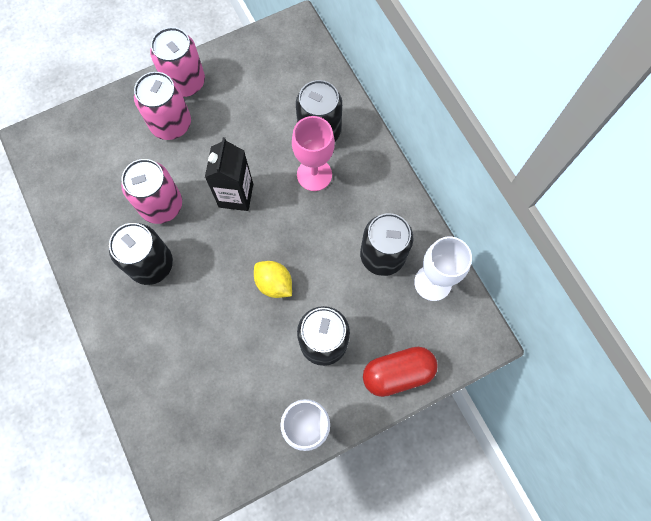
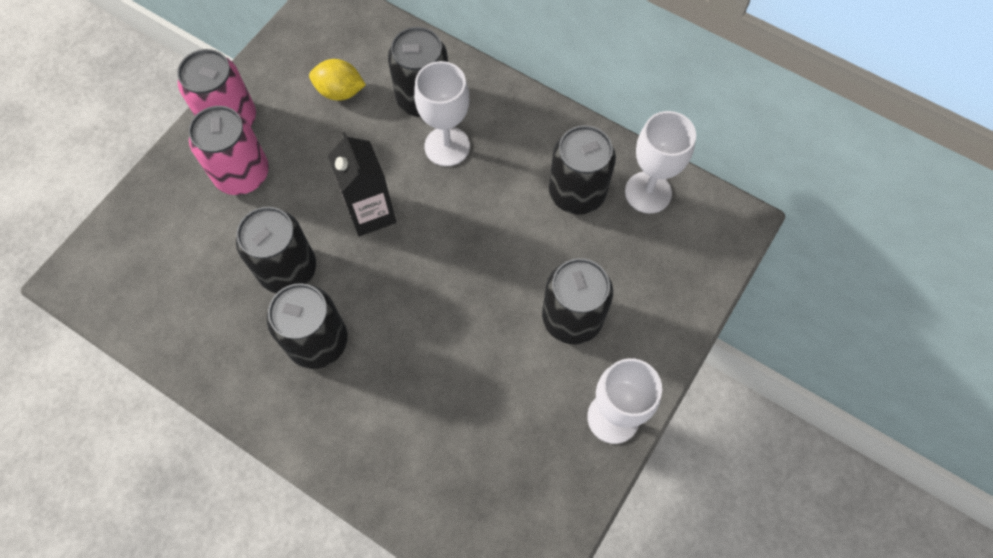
camera: 30 degrees left, 5 degrees down
pink can [121,159,182,224] -> black can [236,207,316,293]
yellow lemon [254,261,292,298] -> yellow lemon moved to [309,59,366,101]
pink goblet [292,116,335,191] -> white goblet [414,61,470,166]
red capsule [363,347,438,397] -> none

